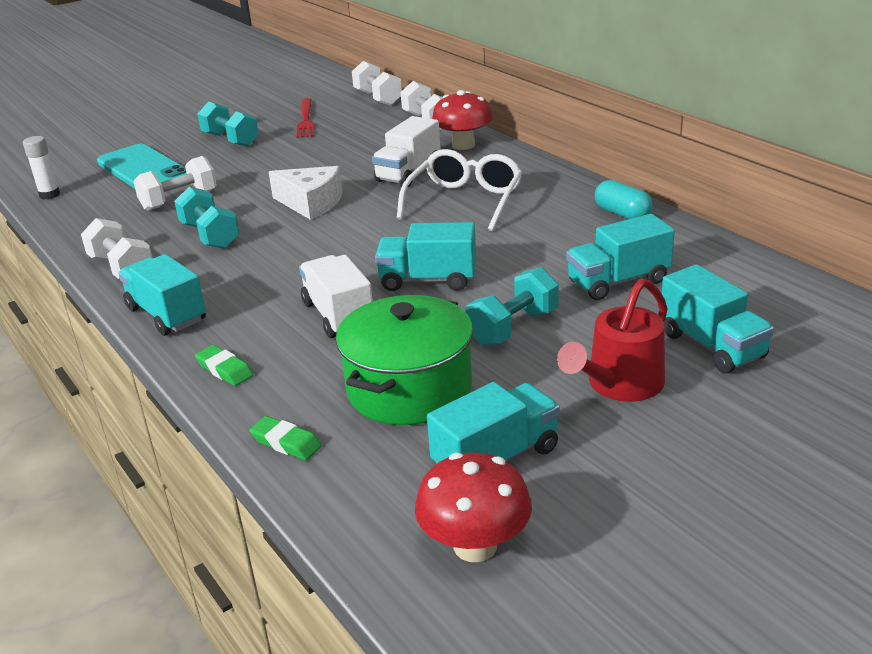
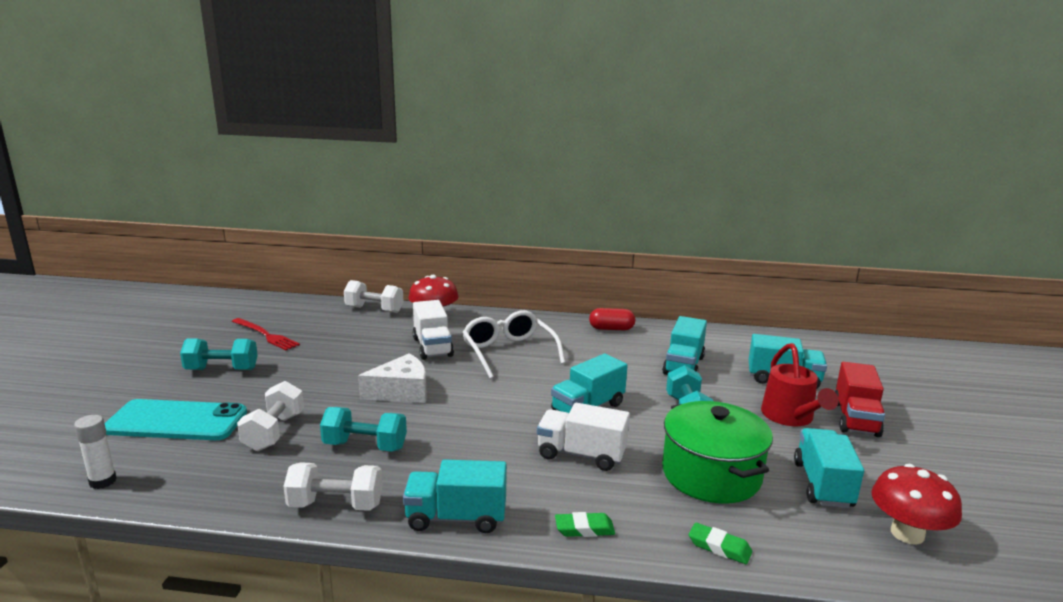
camera: 50 degrees left, 10 degrees down
green eraser [250,416,322,461] -> green eraser turned 45 degrees clockwise [689,522,752,564]
white dumbbell [352,61,402,106] -> none
turquoise capsule [595,180,653,219] -> red capsule [589,308,635,330]
none -> red truck [835,362,885,437]

